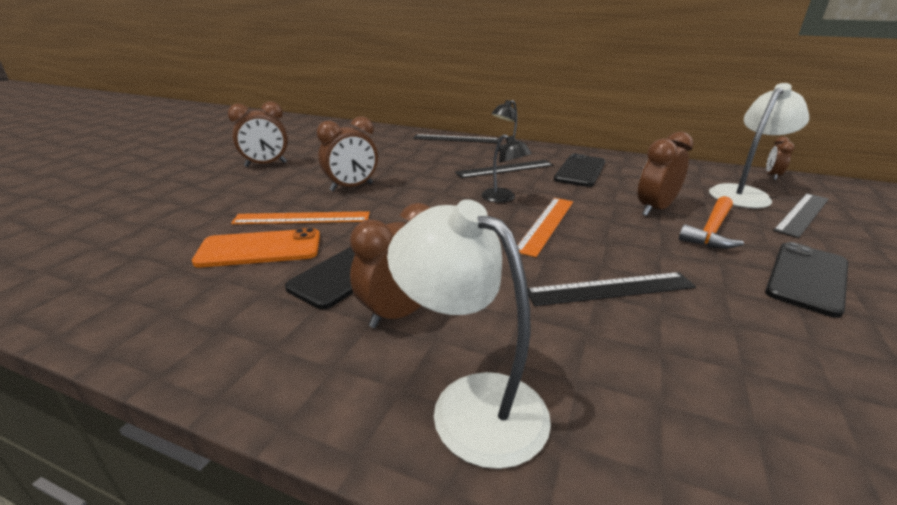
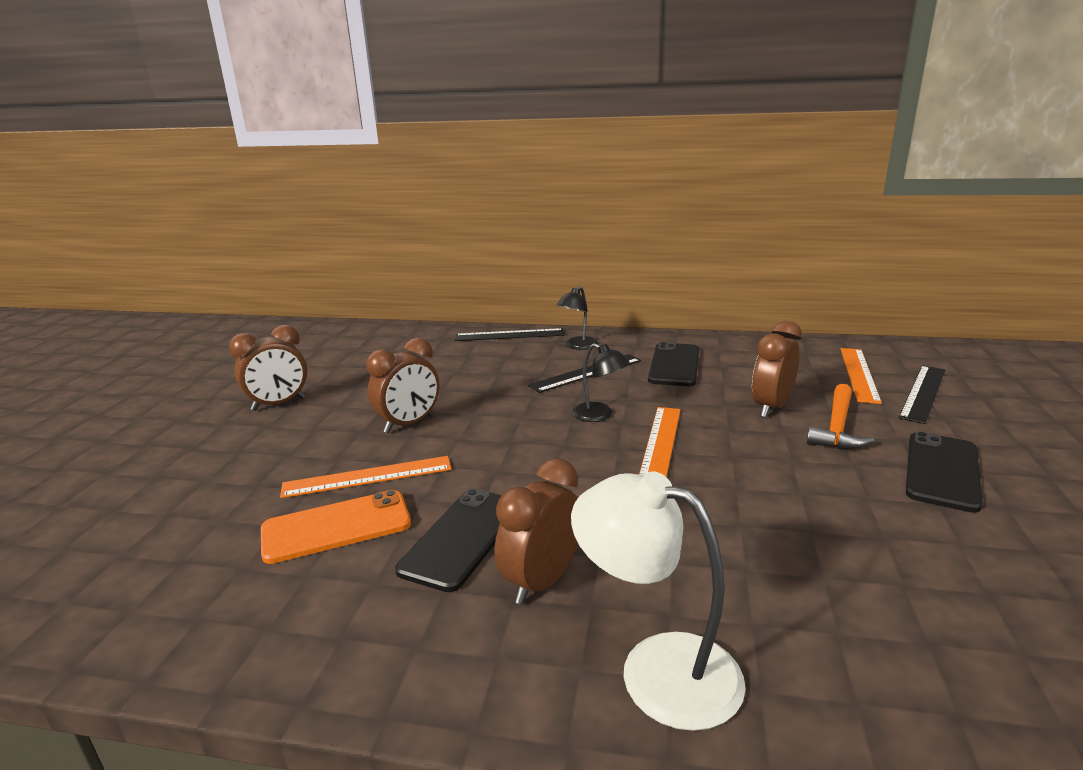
camera: 10 degrees left, 5 degrees down
black ruler [528,272,696,306] -> none
white lamp [709,83,809,208] -> orange ruler [841,348,882,404]
brown clock [766,137,795,180] -> none

